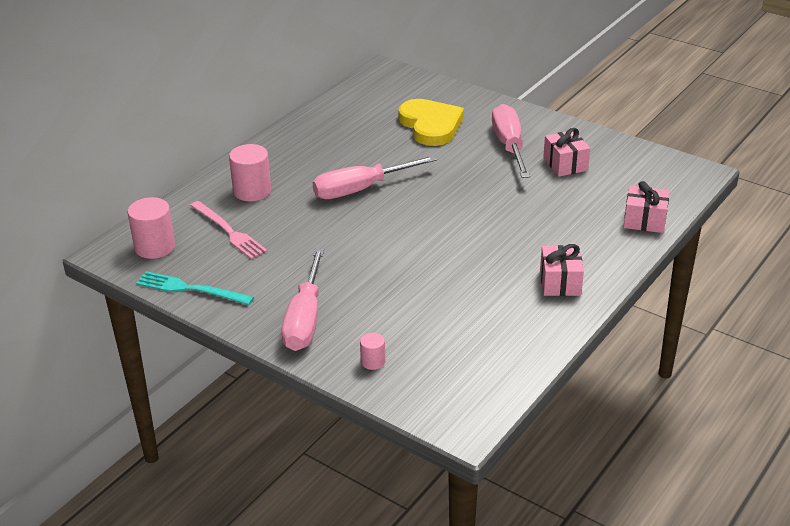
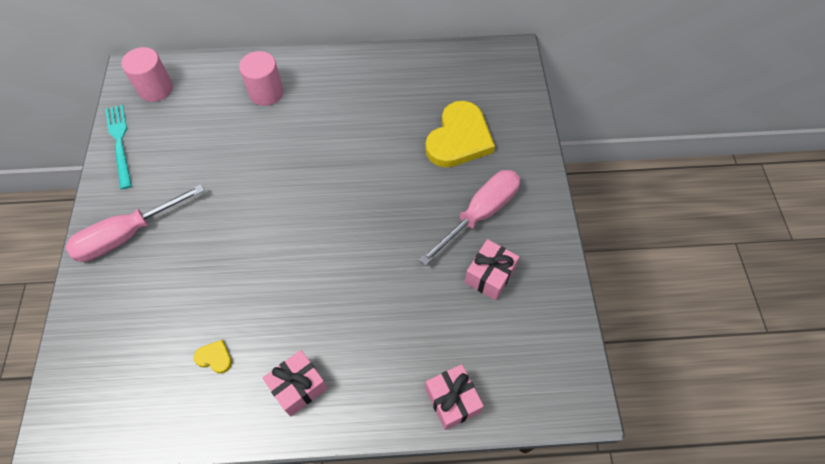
camera: 50 degrees right, 25 degrees up
pink fork [190,201,267,259] -> none
pink screwdriver [312,155,437,199] -> none
pink cylinder [360,333,385,370] -> none
none -> yellow heart [194,340,232,374]

